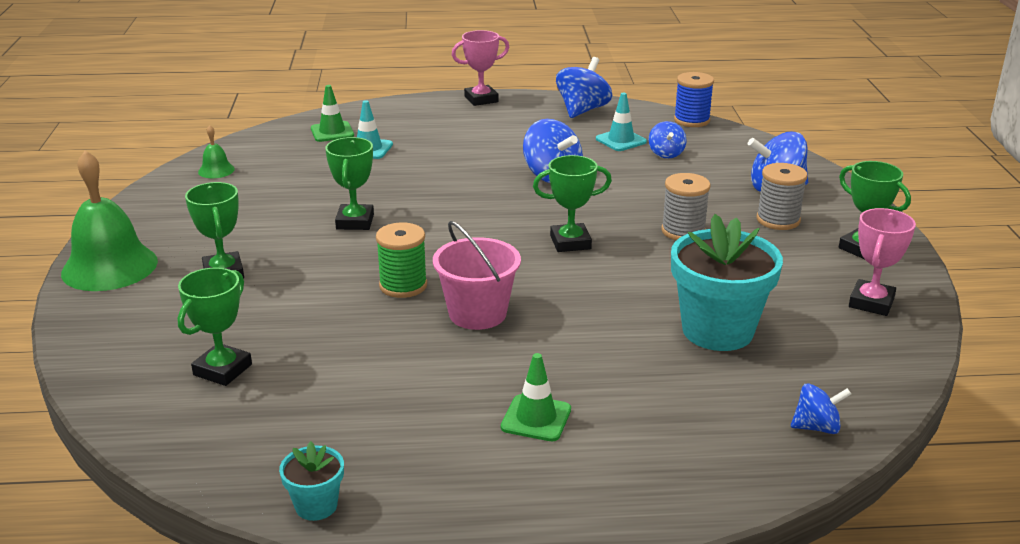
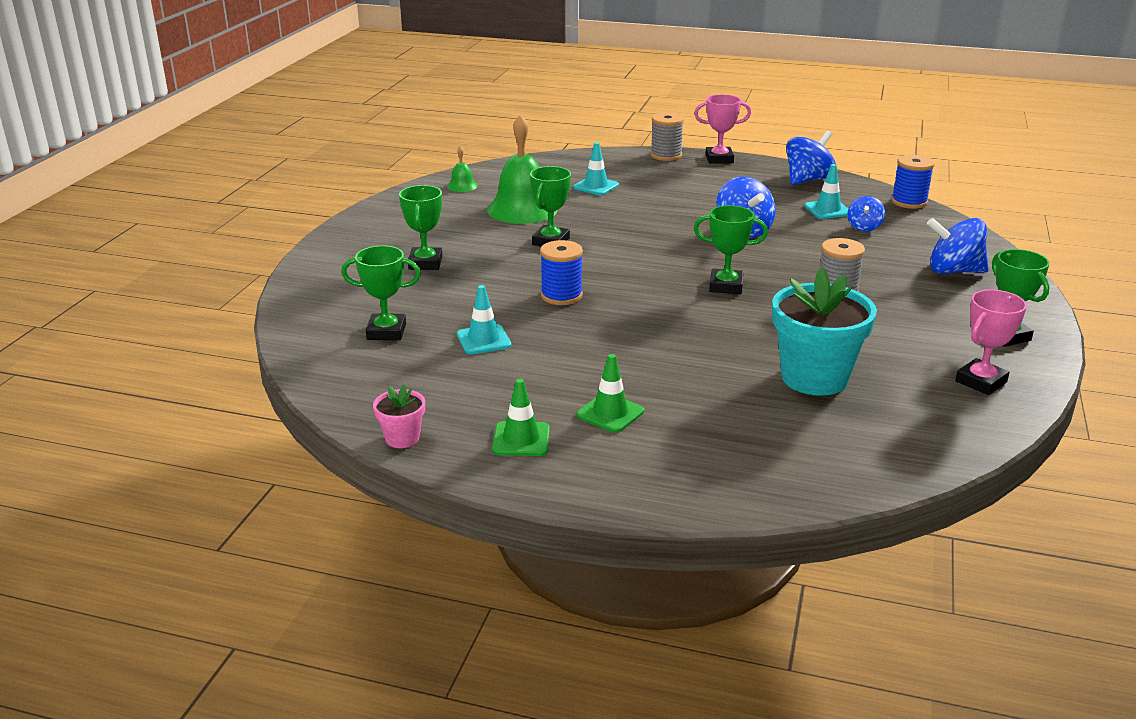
camera: 20 degrees right, 0 degrees up
green bell [61,150,158,291] -> green bell moved to [487,114,558,224]
green trophy [178,267,252,386] -> green trophy turned 45 degrees clockwise [341,245,421,340]
turquoise flower pot [279,441,344,521] -> pink flower pot [373,384,425,448]
green traffic cone [311,85,354,142] -> green traffic cone moved to [492,379,550,456]
green spool [376,222,427,298] -> blue spool [540,240,583,305]
pink bucket [433,221,521,330] -> none
grey spool [757,163,807,230] -> grey spool moved to [650,112,684,161]
blue spinning top [791,383,851,434] -> none
none -> turquoise traffic cone [457,285,511,354]

